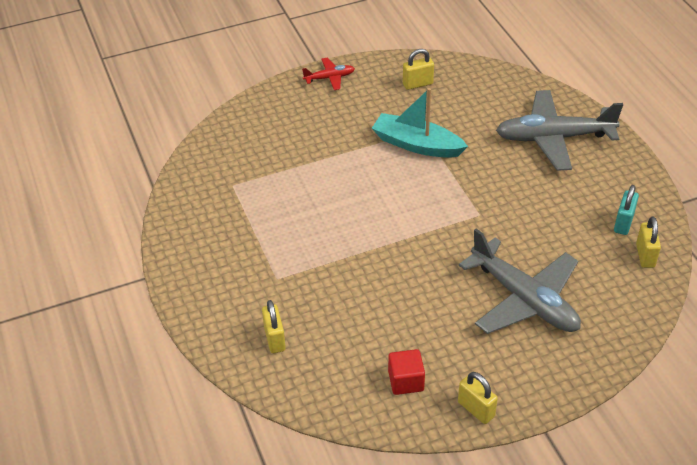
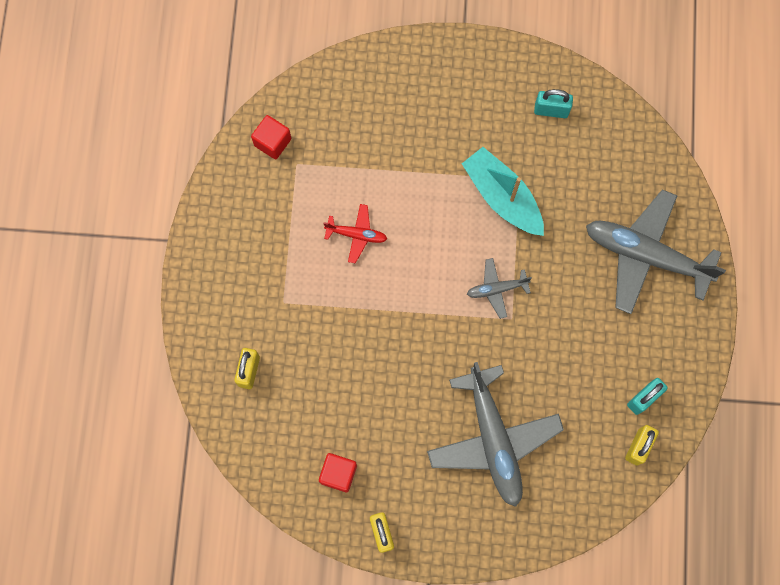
camera: 25 degrees right, 30 degrees up
red plane [302,58,355,90] -> red plane moved to [324,204,387,263]
yellow padlock [403,49,434,90] -> turquoise padlock [534,89,573,118]
none -> red cube [251,115,291,159]
none -> grey plane [467,258,532,319]

